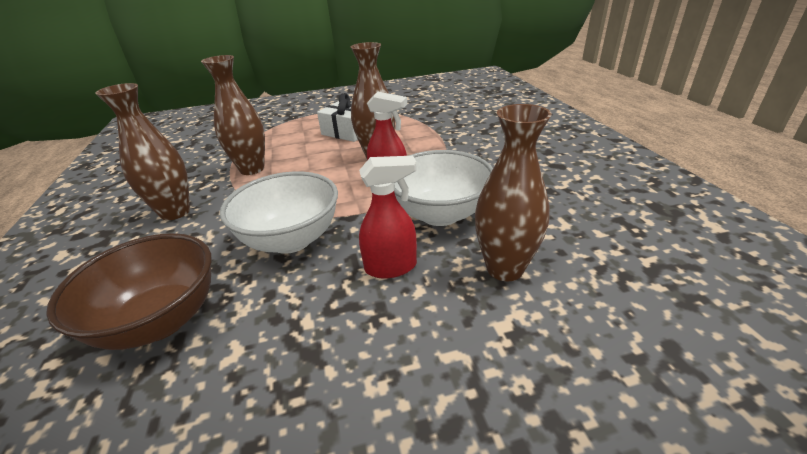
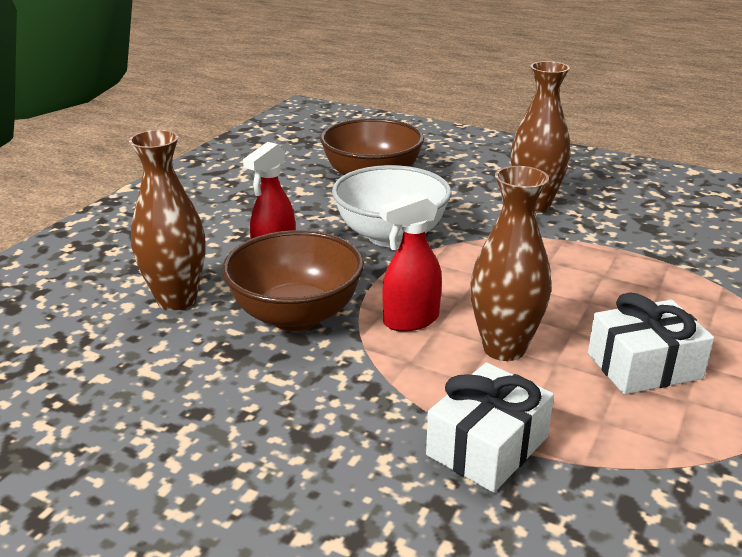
camera: 130 degrees right, 5 degrees down
brown vase [201,55,265,175] -> none
white bowl [394,150,493,226] -> brown bowl [222,230,364,331]
none -> white gift [426,363,554,493]

